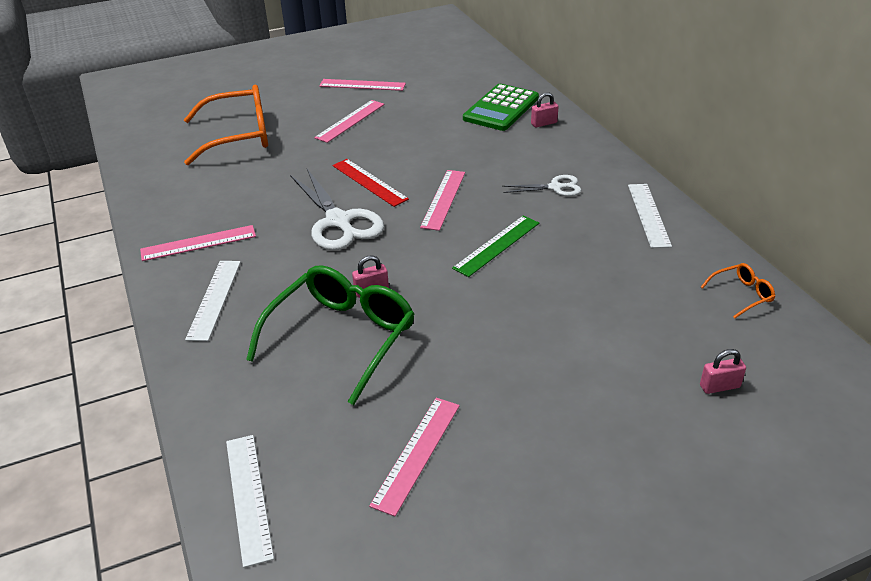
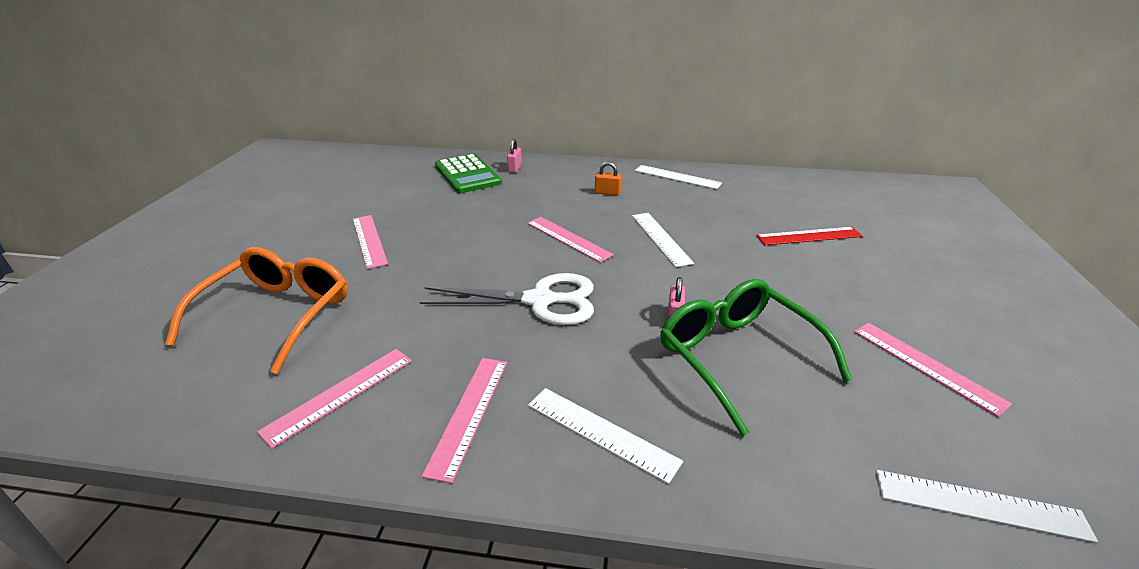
camera: 60 degrees left, 5 degrees down
pink ruler [319,79,406,91] -> pink ruler moved to [257,349,412,449]
red ruler [332,159,409,207] -> red ruler moved to [756,227,863,245]
green ruler [452,215,539,277] -> white ruler [632,213,694,267]
white scissors [502,175,581,196] -> orange padlock [595,162,622,196]
pink padlock [700,349,746,394] -> none
orange glasses [701,263,775,318] -> none

